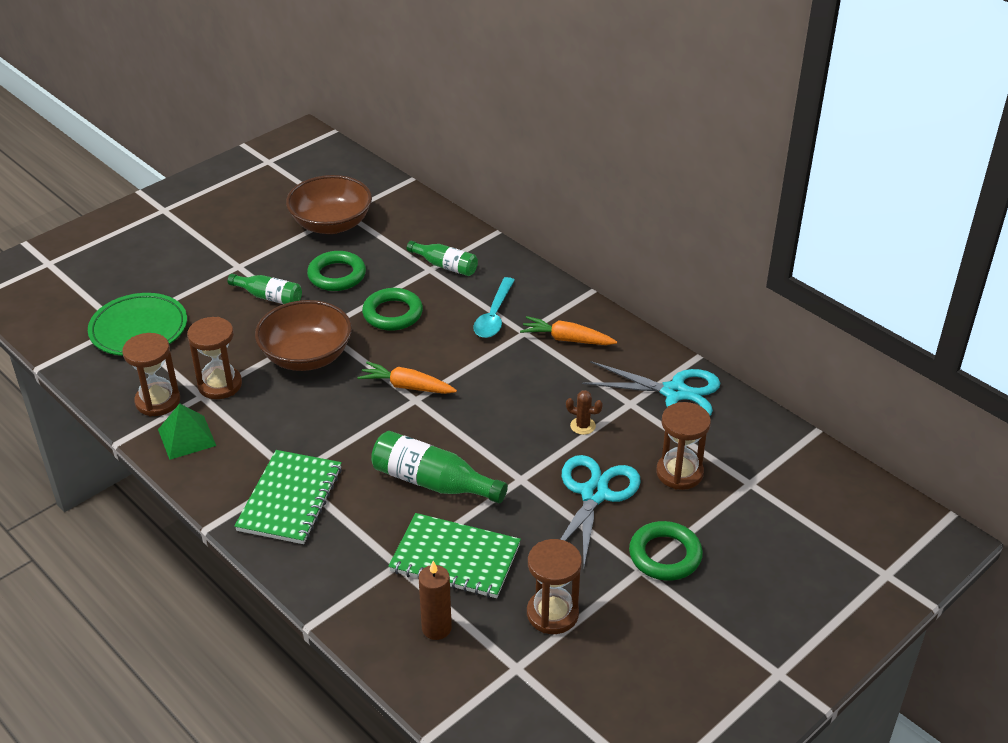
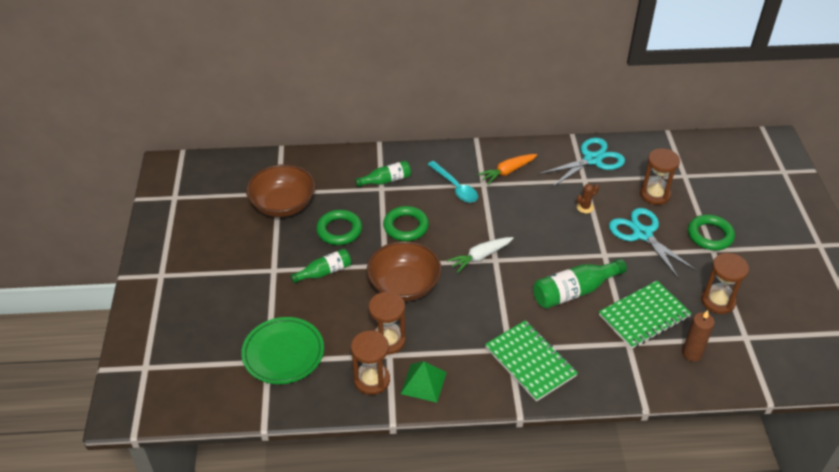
camera: 50 degrees left, 5 degrees up
orange carrot [357,362,457,394] -> white carrot [447,237,513,273]

